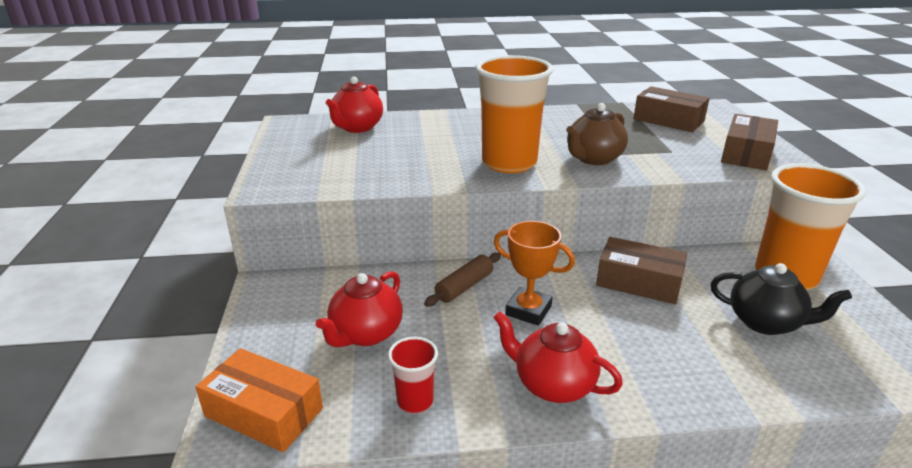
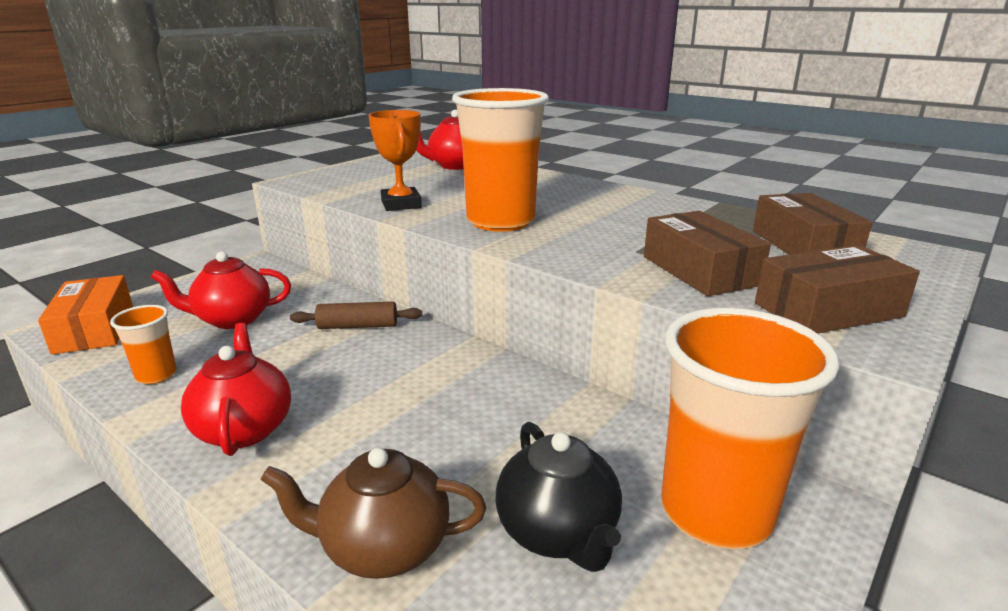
camera: 45 degrees right, 5 degrees down
red cup [388,337,438,413] -> orange cup [110,305,177,384]
orange trophy [494,221,575,326] -> orange trophy moved to [369,110,422,211]
brown teapot [566,103,628,165] -> brown teapot moved to [261,448,486,579]
brown box [596,237,687,304] -> brown box moved to [644,211,771,296]

